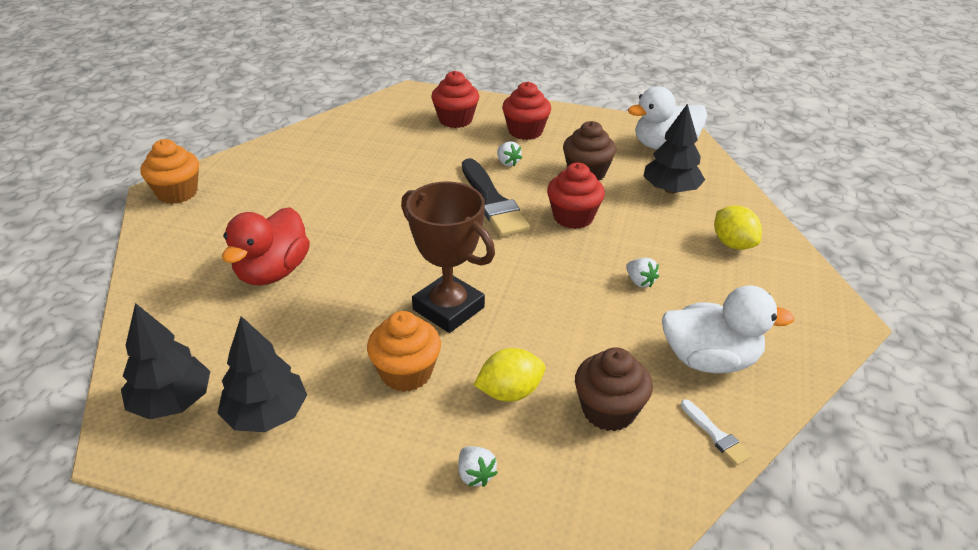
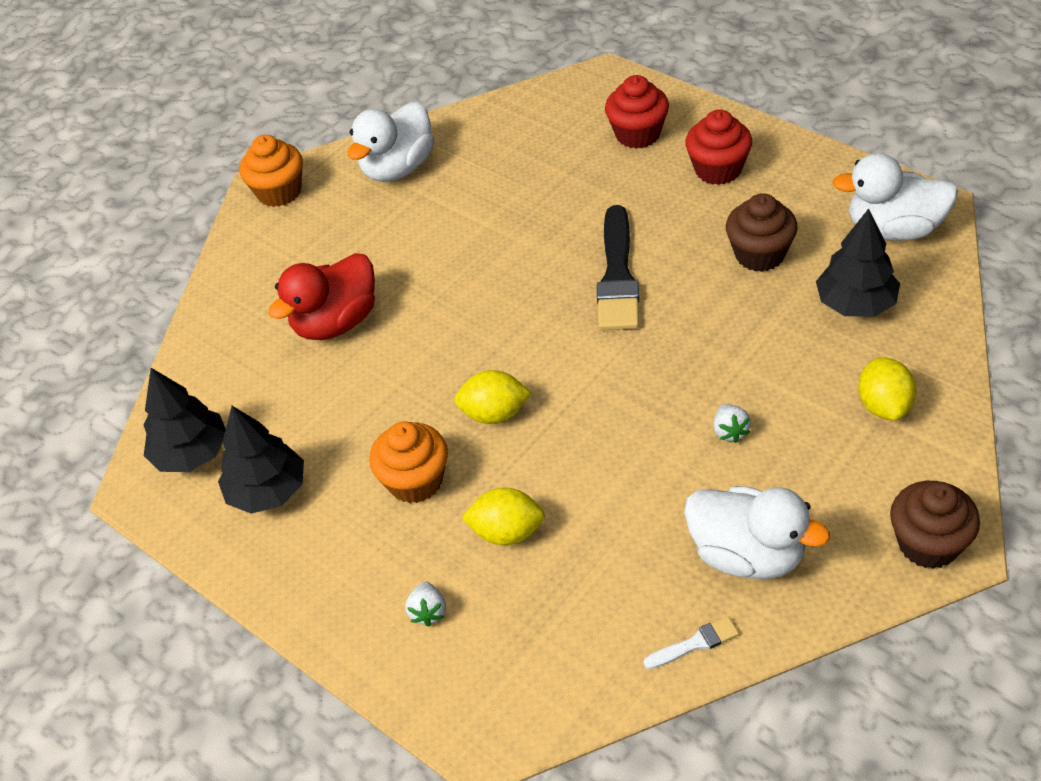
camera: 30 degrees right, 10 degrees up
brown trophy [401,181,495,333] -> yellow lemon [454,370,531,424]
white strawberry [497,141,522,166] -> none
red cupcake [547,163,605,229] -> none
brown cupcake [575,347,653,431] -> brown cupcake moved to [890,481,980,569]
white brush [681,399,752,466] -> white brush turned 105 degrees counterclockwise [644,616,739,669]
none -> white duck [347,102,434,182]

